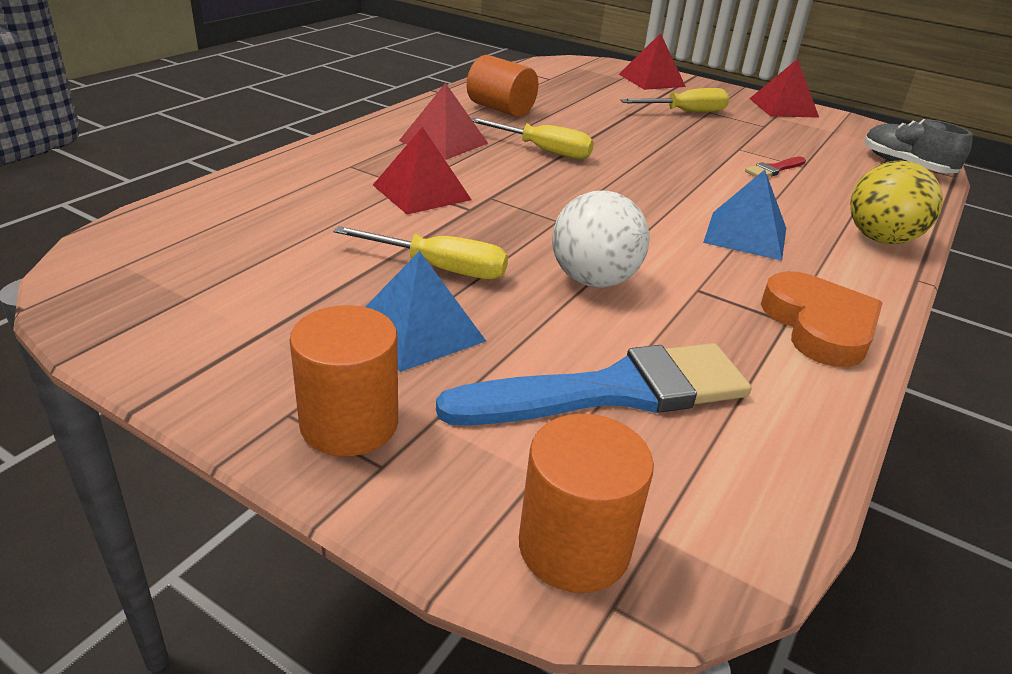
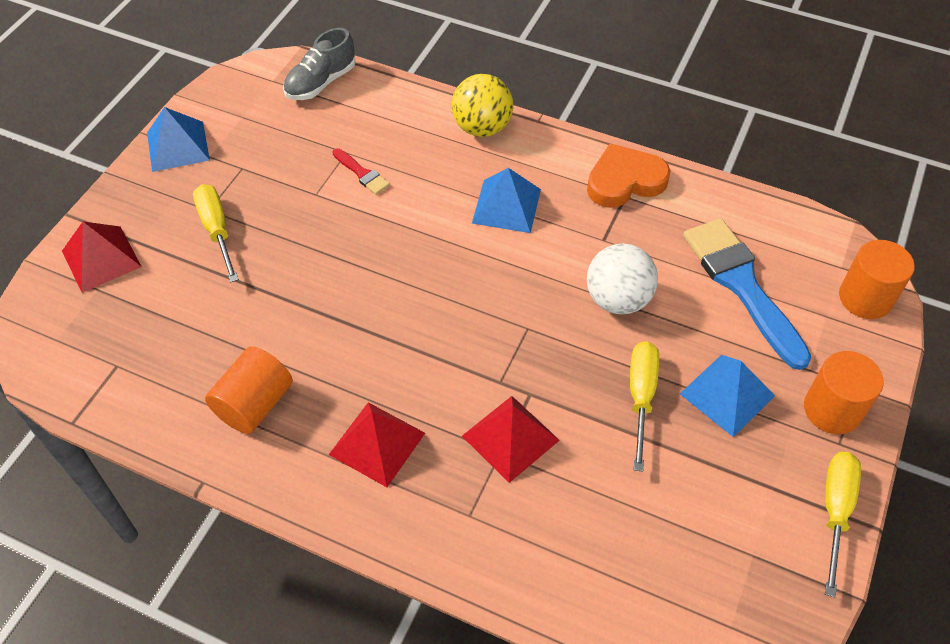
camera: 95 degrees left, 20 degrees up
yellow screwdriver [471,118,594,159] -> yellow screwdriver moved to [825,452,861,597]
red pyramid [749,59,819,118] -> blue pyramid [147,107,210,172]

